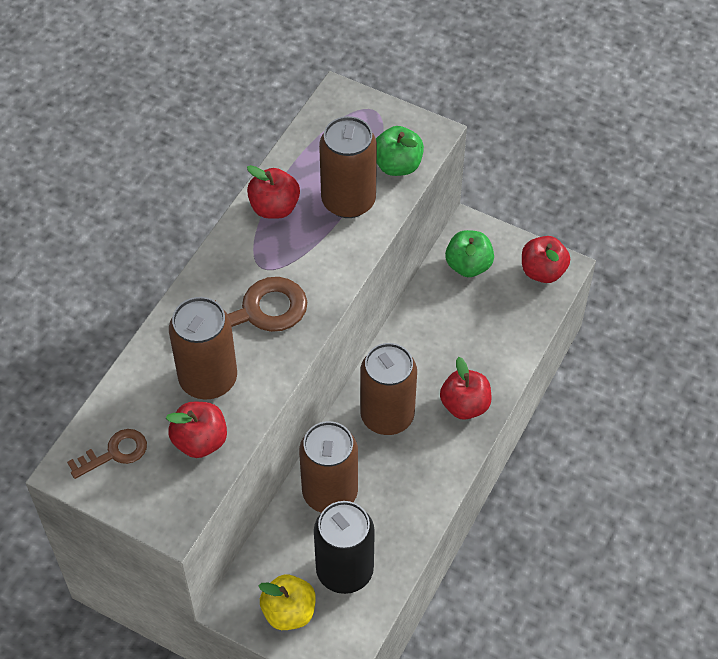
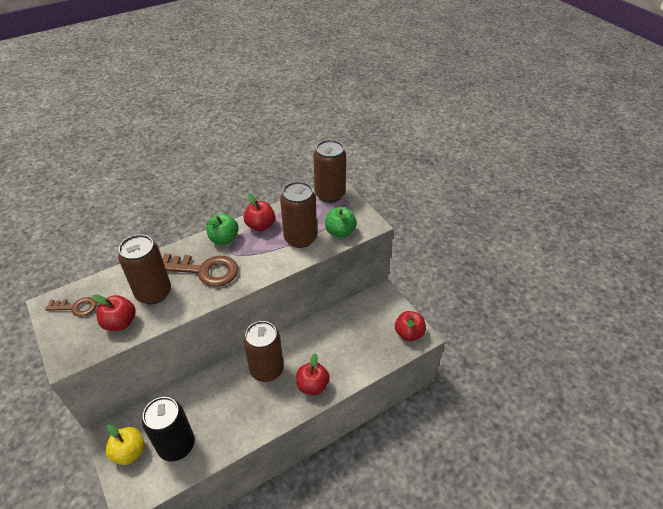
camera: 30 degrees right, 10 degrees down
brown can [299,421,358,513] -> brown can moved to [314,140,346,203]
green apple [445,230,494,277] -> green apple moved to [206,214,239,245]

